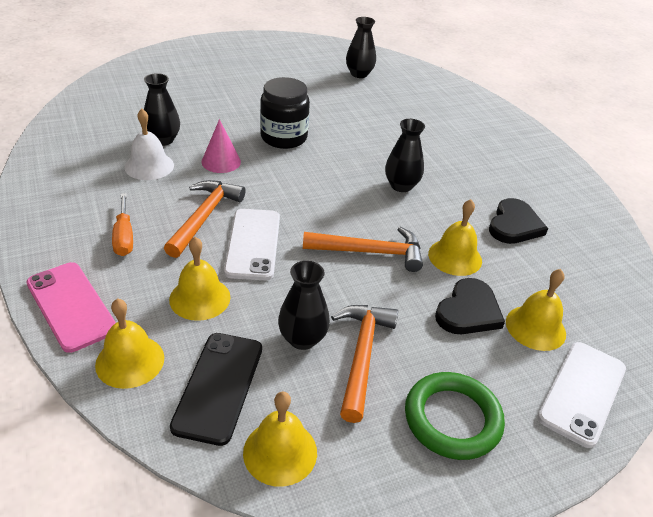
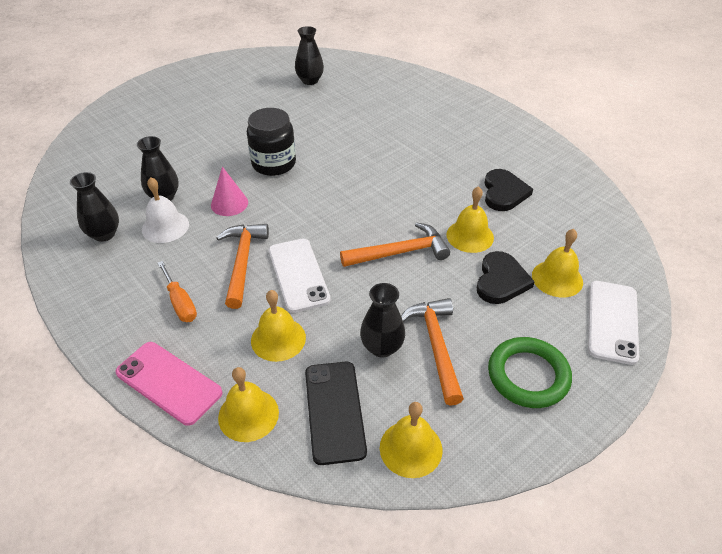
camera: 15 degrees left, 5 degrees up
black vase [385,119,425,192] -> black vase moved to [70,172,119,242]

